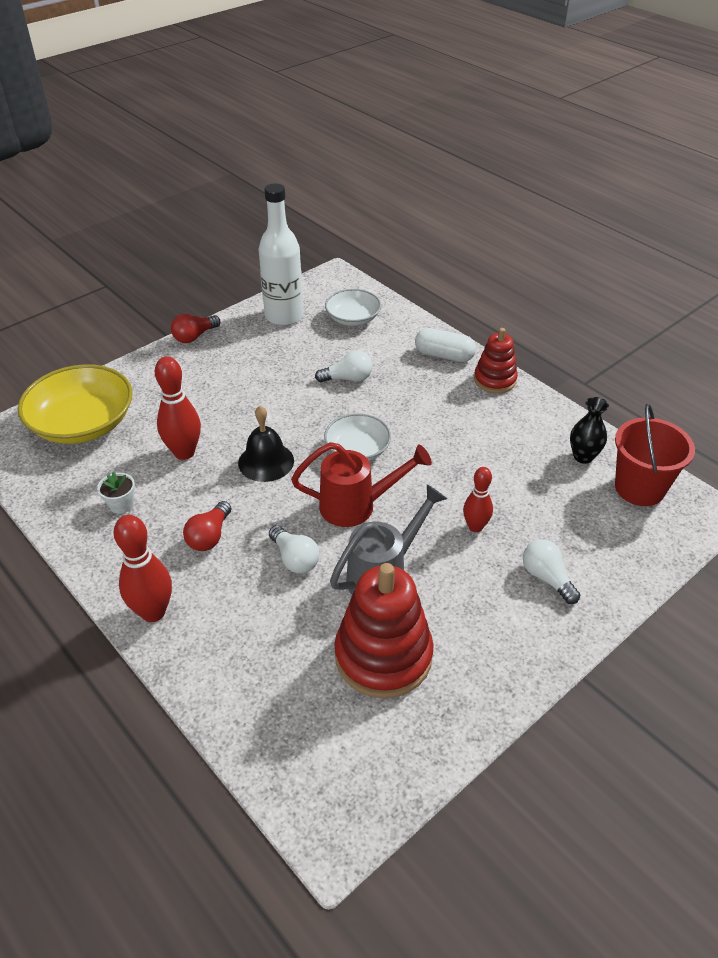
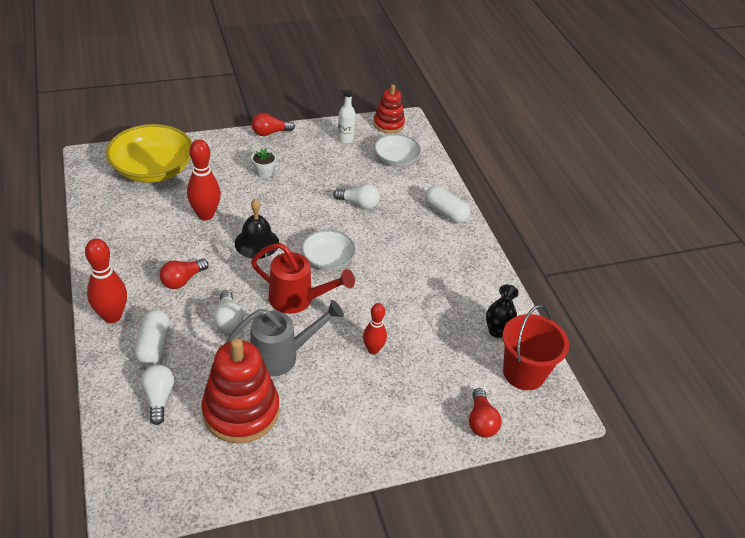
camera: 20 degrees right, 0 degrees up
white flower pot [97,472,135,514] -> white flower pot moved to [251,148,276,178]
white bottle [259,183,303,326] -> white bottle [338,89,355,144], size x0.50
red stacking toy [474,328,518,393] -> red stacking toy moved to [373,85,405,133]
white light bulb [523,539,580,604] -> white light bulb moved to [141,365,174,425]
none -> white capsule [135,309,170,366]
none -> red light bulb [469,388,502,438]

